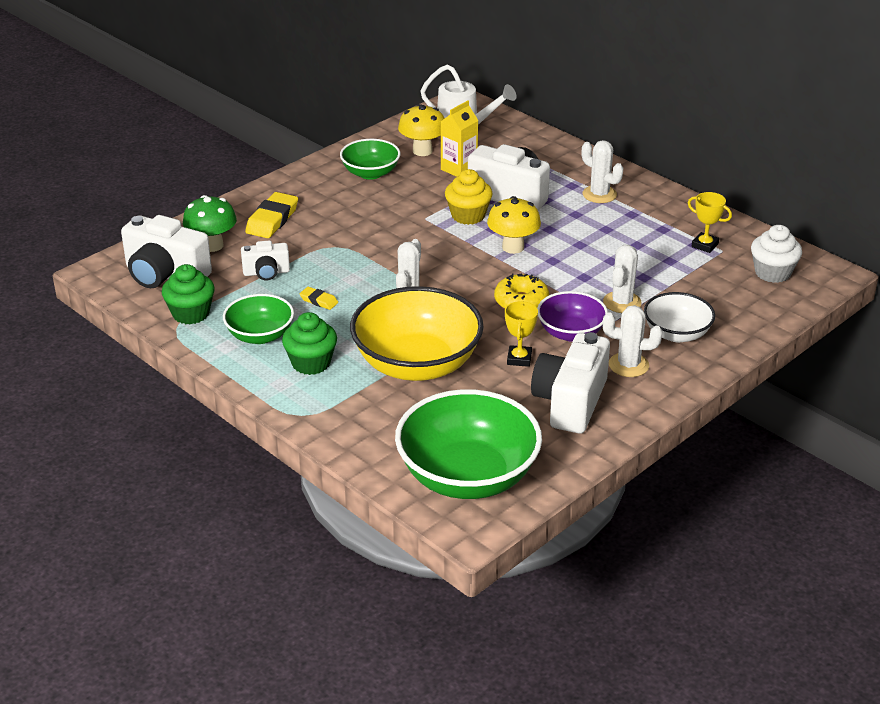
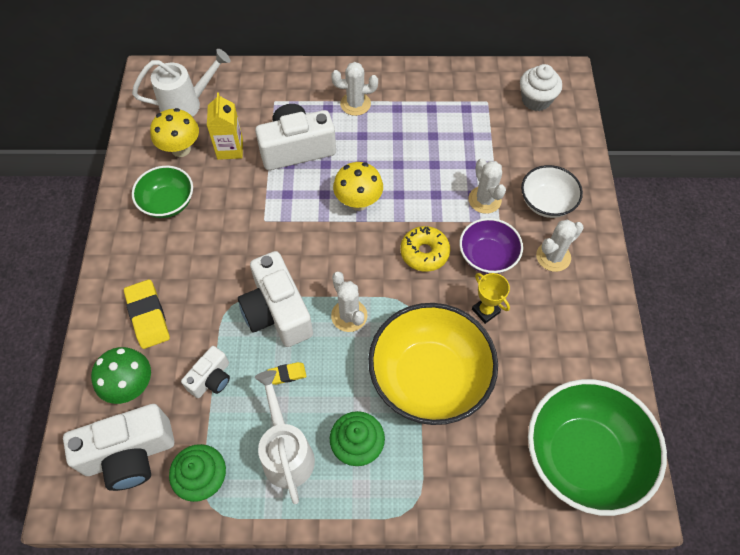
camera: 45 degrees left, 25 degrees up
green bowl [223,294,294,344] -> white watering can [255,370,315,504]
yellow cupcake [445,169,493,225] -> none
white camera [531,332,610,433] -> white camera moved to [238,251,313,347]
yellow trophy [688,192,732,253] -> none

